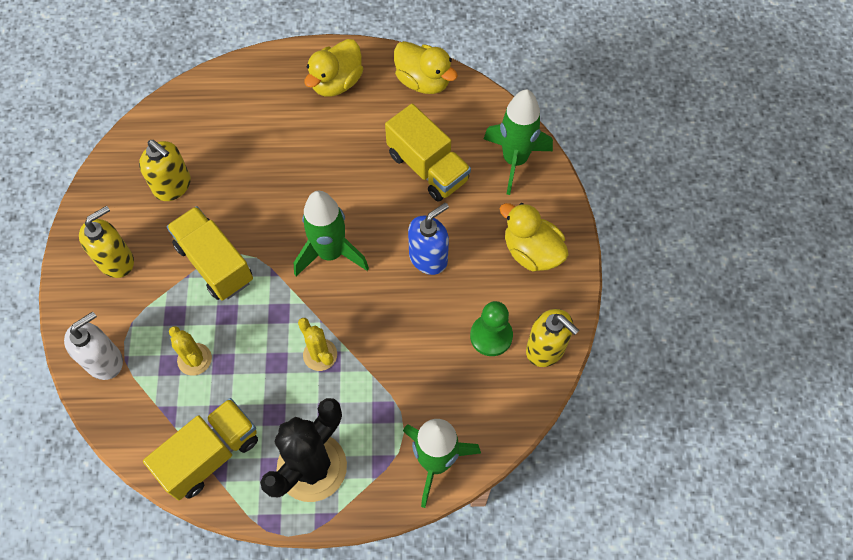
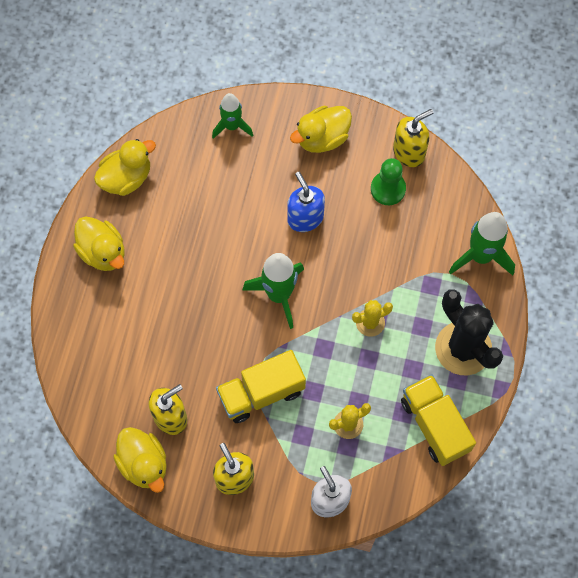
camera: 75 degrees left, 5 degrees up
yellow truck [385,104,471,202] -> none
green rocket [484,90,553,195] -> green rocket [212,93,253,139], size x0.65
none -> yellow duck [113,427,167,493]

